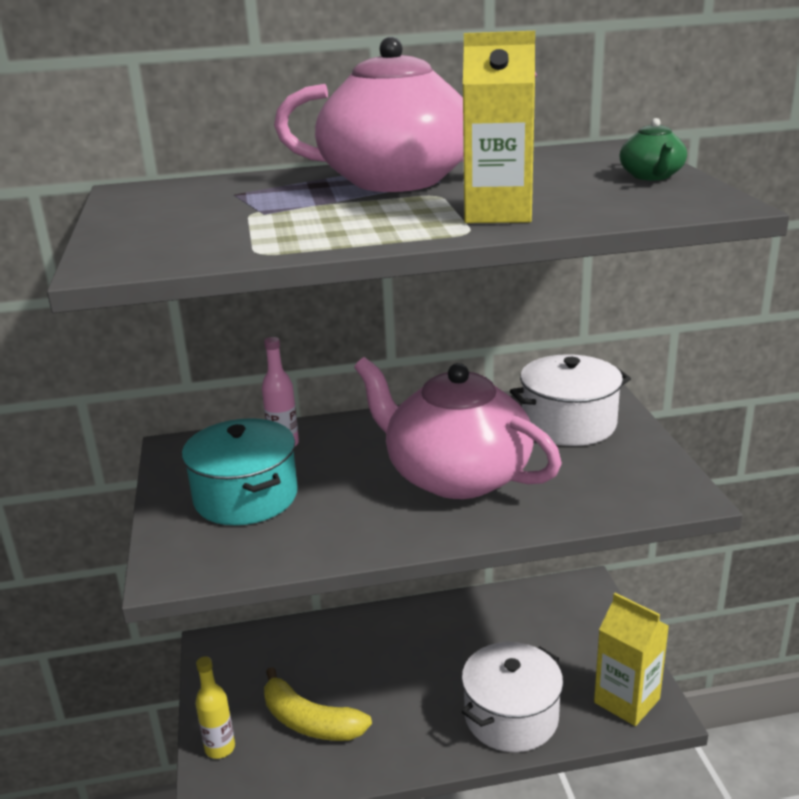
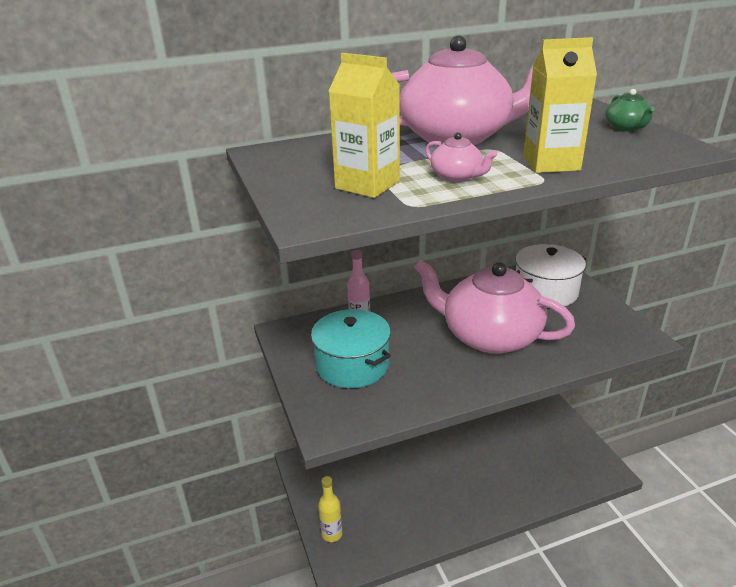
camera: 10 degrees left, 5 degrees up
yellow banana [264,667,372,741] -> none
white pot [462,642,563,752] -> none
yellow carton [594,593,669,726] -> yellow carton moved to [329,53,400,198]
none -> pink teapot [425,132,497,182]

